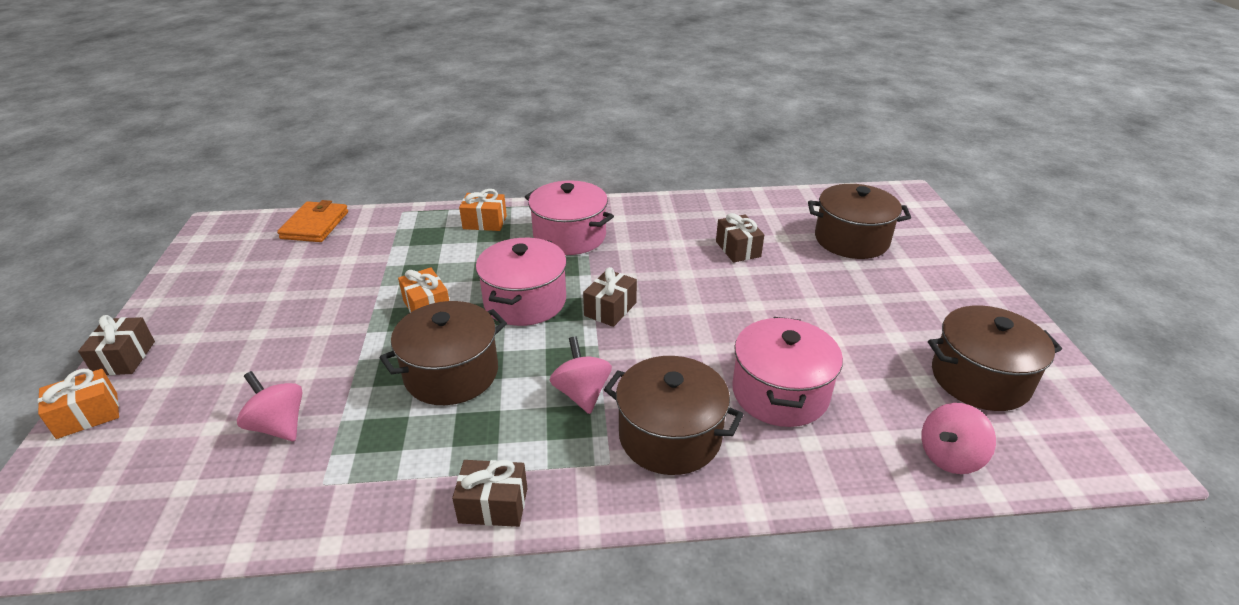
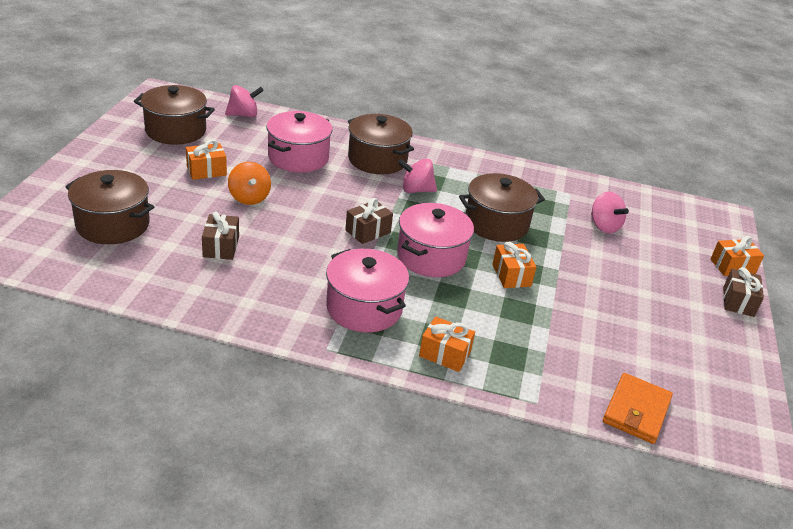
camera: 165 degrees left, 0 degrees up
brown gift [452,460,528,527] -> none
pink spinning top [550,336,612,414] -> pink spinning top turned 90 degrees clockwise [398,159,437,193]
none -> orange gift [186,140,227,180]
none -> orange spinning top [228,162,271,205]

